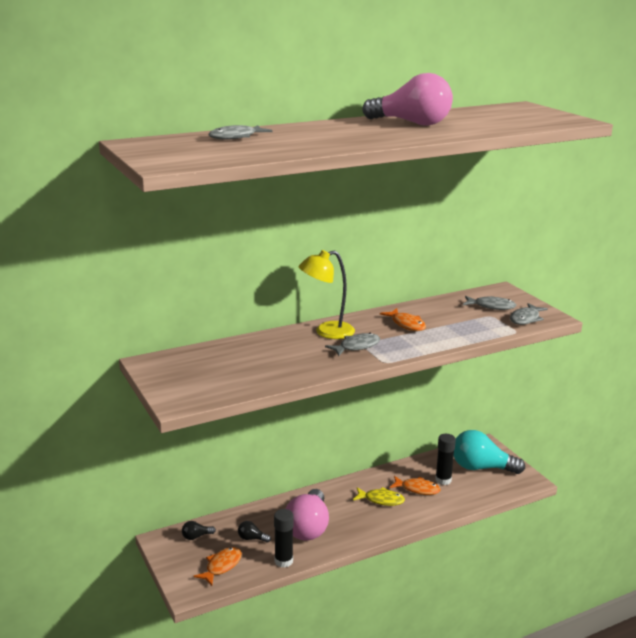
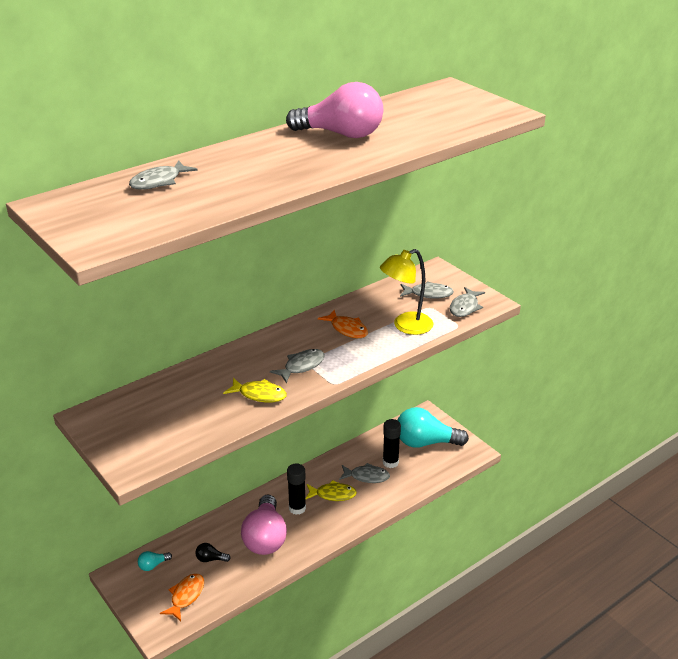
camera: 10 degrees left, 10 degrees up
black light bulb [182,521,216,540] -> turquoise light bulb [138,551,172,571]
black glue stick [274,509,294,568] -> black glue stick moved to [287,463,306,515]
yellow lamp [299,250,355,339] -> yellow lamp moved to [380,249,433,335]
orange fish [390,476,441,495] -> grey fish [339,463,390,483]
none -> yellow fish [223,378,287,403]

